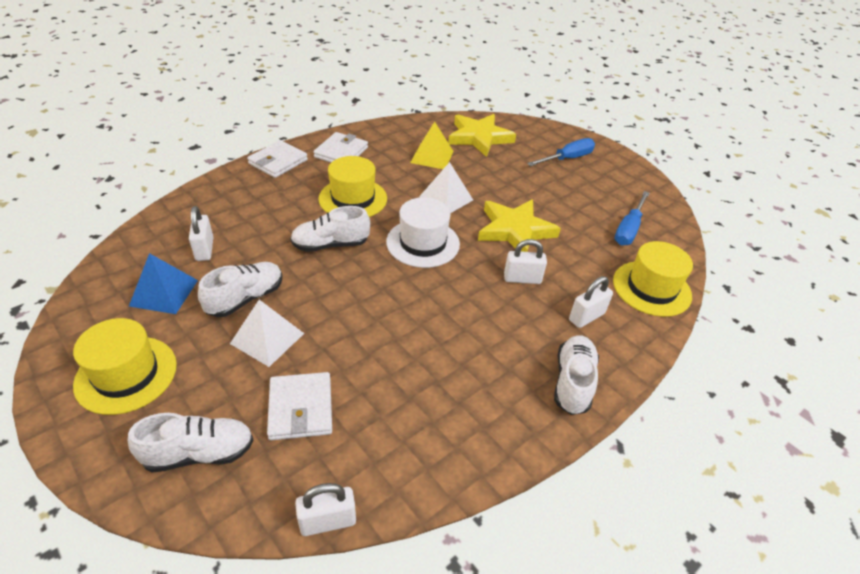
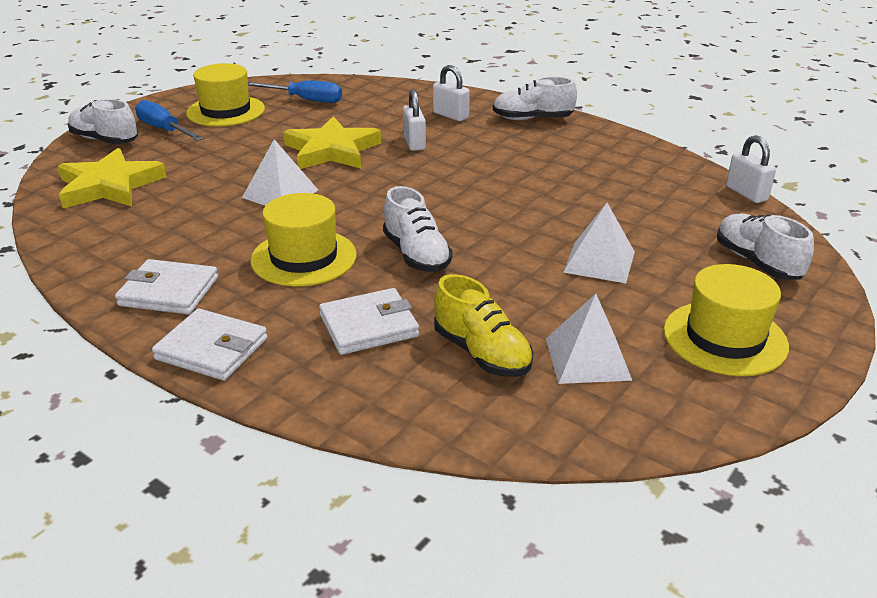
camera: 100 degrees left, 10 degrees down
blue pyramid [129,253,198,314] -> white pyramid [546,294,632,384]
white padlock [189,206,213,261] -> yellow shoe [434,274,533,377]
white shoe [198,262,283,317] -> white shoe moved to [68,99,138,144]
white wallet [267,372,332,440] -> white wallet moved to [319,288,419,355]
white hat [386,197,460,268] -> none
yellow pyramid [410,122,454,169] -> none
yellow hat [613,241,693,317] -> yellow hat moved to [186,63,265,126]

